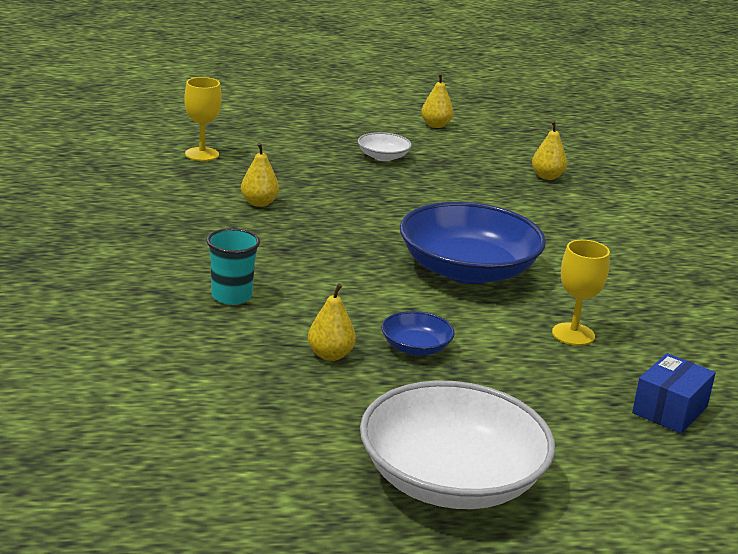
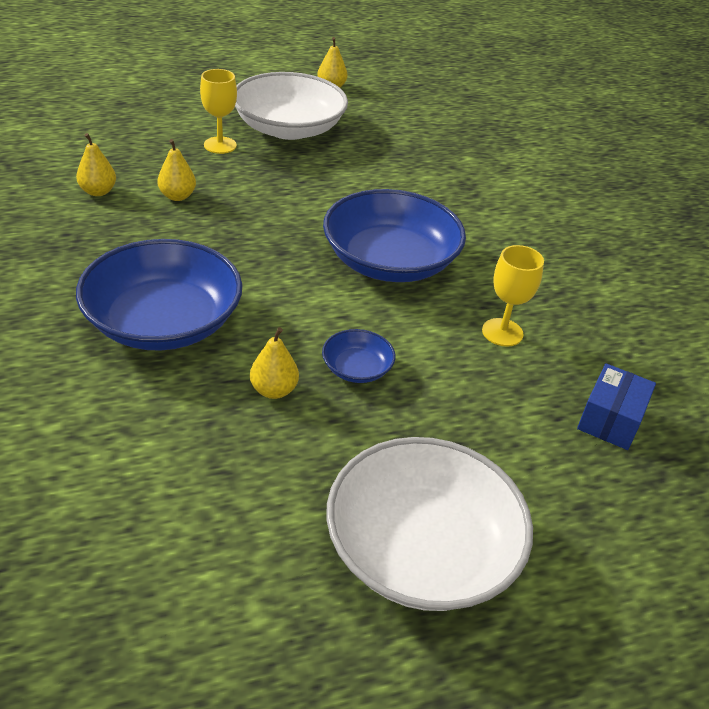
camera: 10 degrees left, 15 degrees up
yellow goblet [184,77,222,161] -> yellow goblet moved to [200,69,237,154]
turquoise cup [207,228,260,305] -> blue bowl [76,239,243,351]
white bowl [358,132,412,161] -> white bowl [235,72,348,140], size x2.23
yellow pear [532,121,567,180] -> yellow pear moved to [76,133,116,196]

